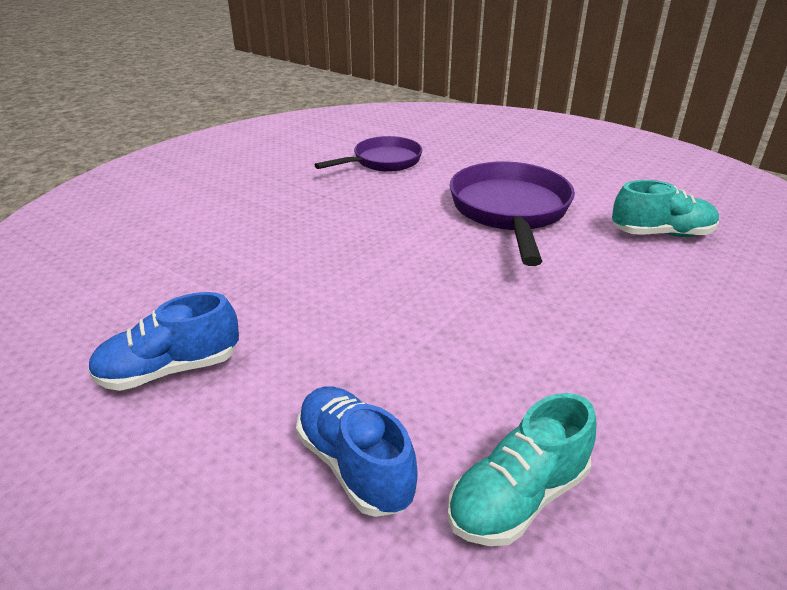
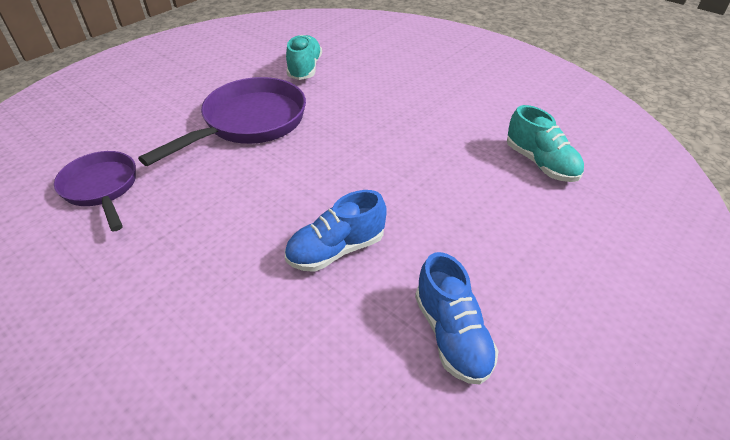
camera: 85 degrees left, 10 degrees up
blue shoe [296,386,417,517] -> blue shoe moved to [285,190,387,272]
purple pan [450,161,575,266] -> purple pan turned 120 degrees clockwise [138,77,306,166]

